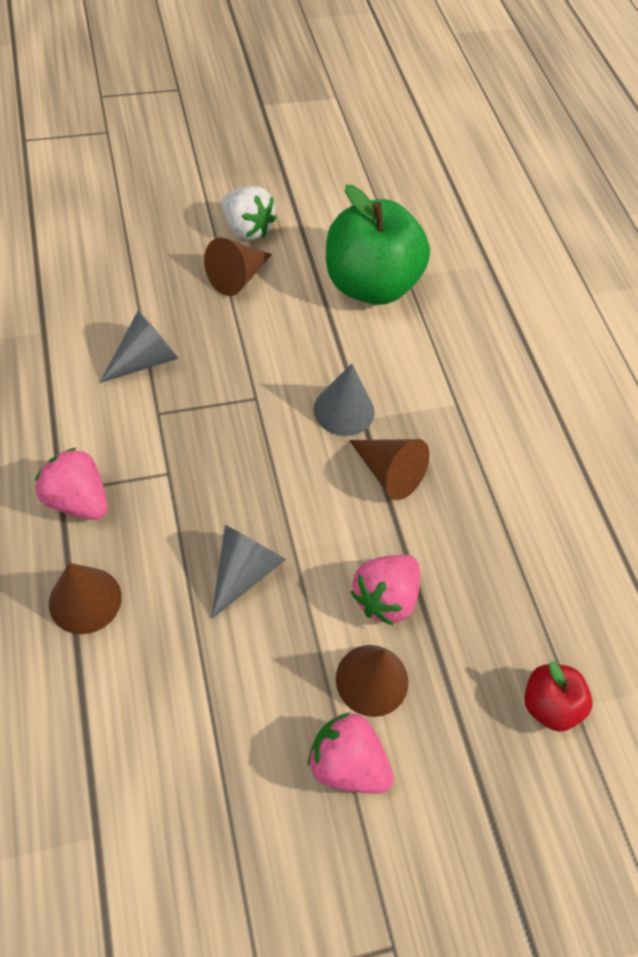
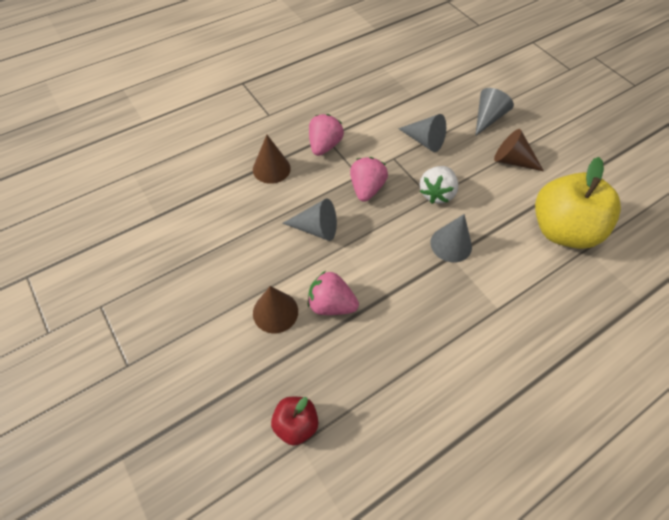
camera: 75 degrees right, 0 degrees up
white strawberry [221,186,277,240] -> white strawberry moved to [420,166,458,204]
pink strawberry [308,712,394,794] -> pink strawberry moved to [350,157,388,202]
green apple [326,185,430,305] -> yellow apple [535,157,621,249]
brown cone [349,439,429,500] -> none
none -> grey cone [475,88,514,136]

